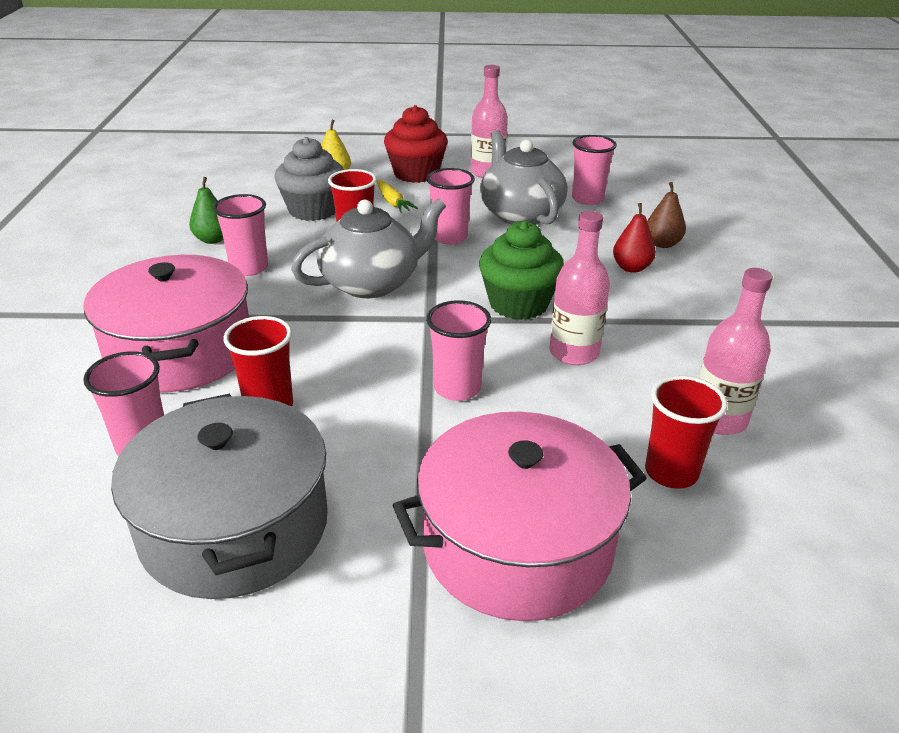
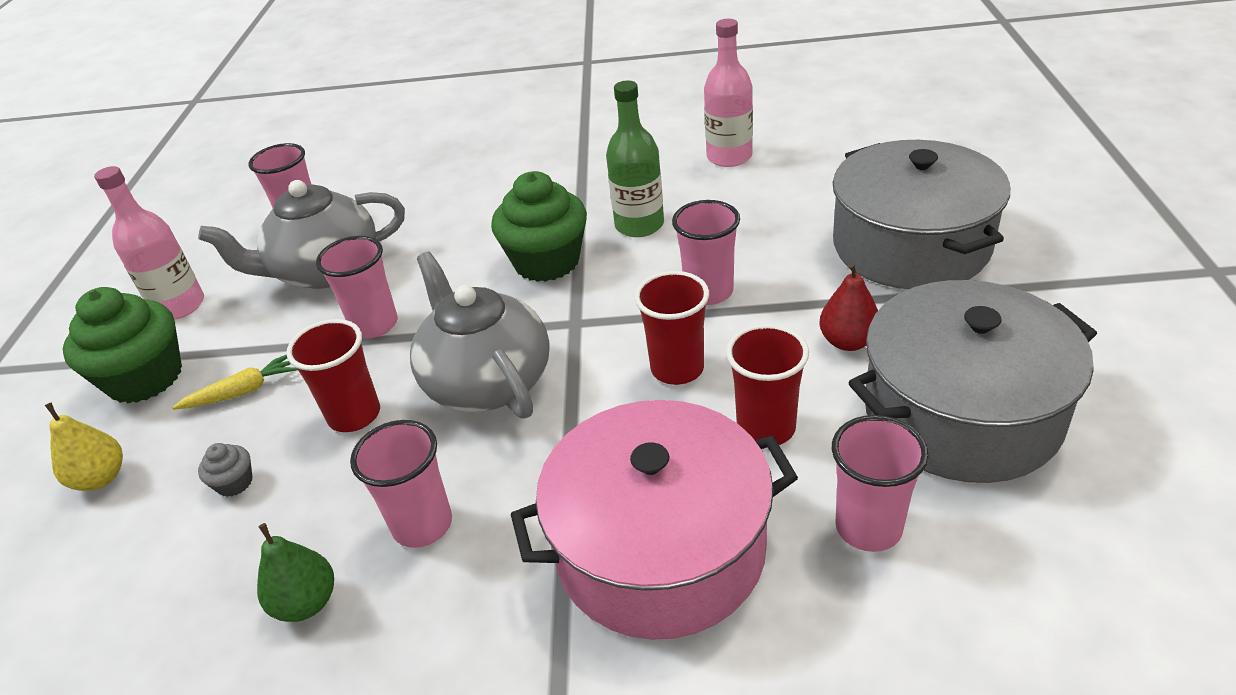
camera: 85 degrees left, 5 degrees up
grey cupcake [274,137,344,221] -> grey cupcake [198,443,252,497], size x0.43
red cupcake [384,105,448,183] -> green cupcake [63,287,182,403]
pink pot [393,412,647,621] -> grey pot [833,140,1010,289]
pink bottle [549,211,610,365] -> green bottle [606,81,664,237]
red pear [613,203,656,273] -> red pear moved to [819,263,878,351]
red cup [645,375,727,489] -> red cup moved to [634,271,709,385]
brown pear [647,182,686,248] -> none

